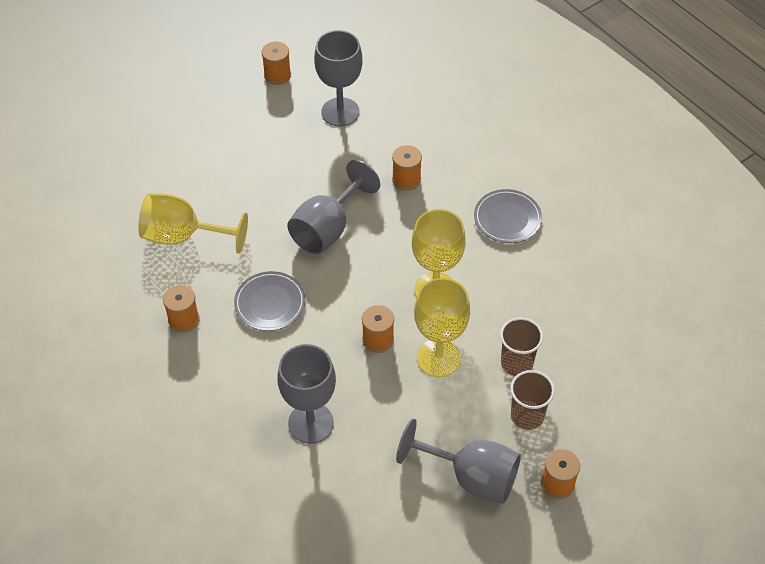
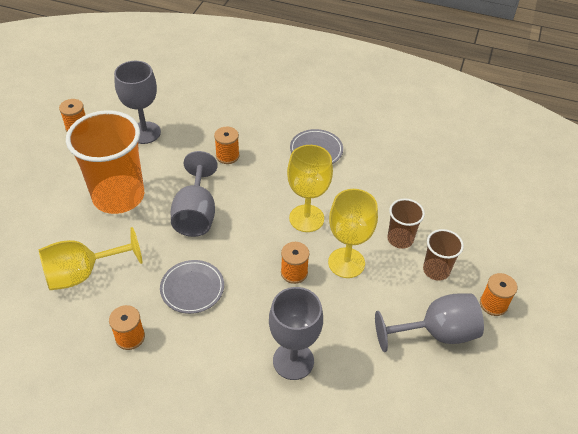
camera: 35 degrees left, 5 degrees down
none -> orange cup [66,110,144,214]

